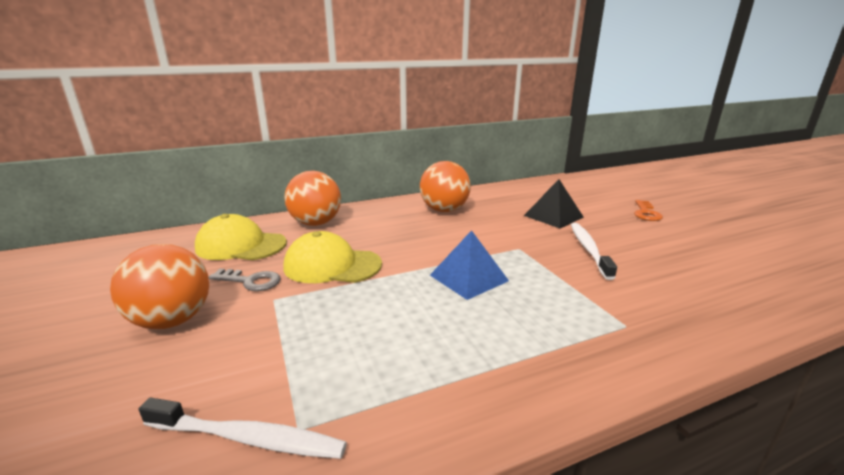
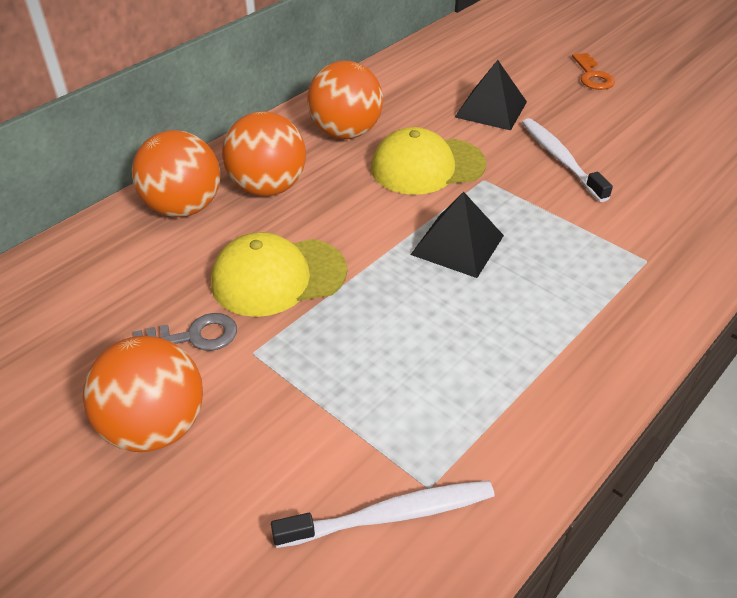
camera: 25 degrees left, 20 degrees up
yellow cap [195,214,287,260] -> yellow cap moved to [371,127,486,195]
blue pyramid [430,230,509,300] -> black pyramid [410,192,504,278]
none -> orange ball [222,111,306,196]

